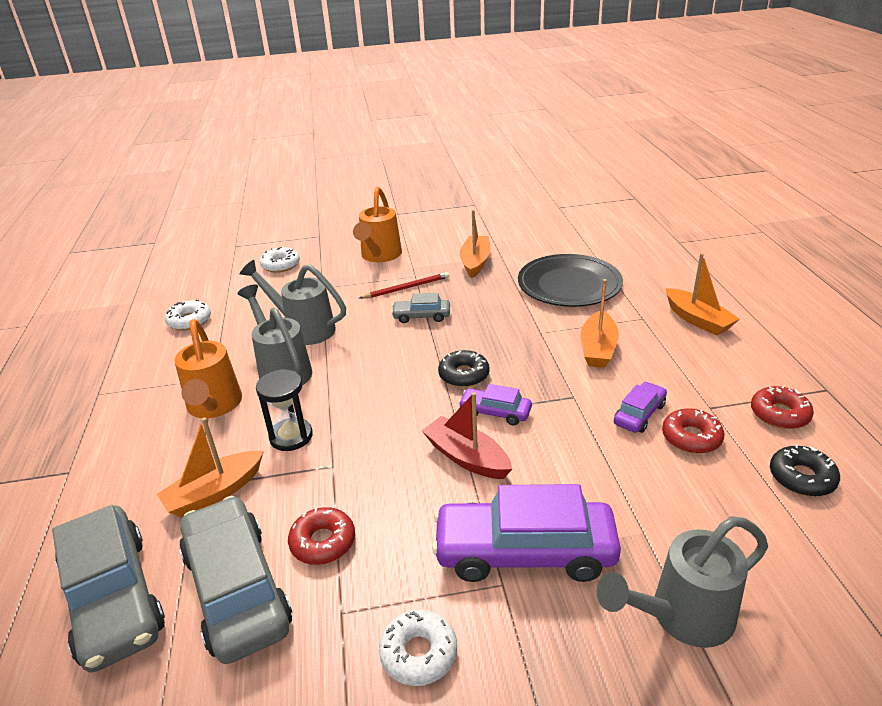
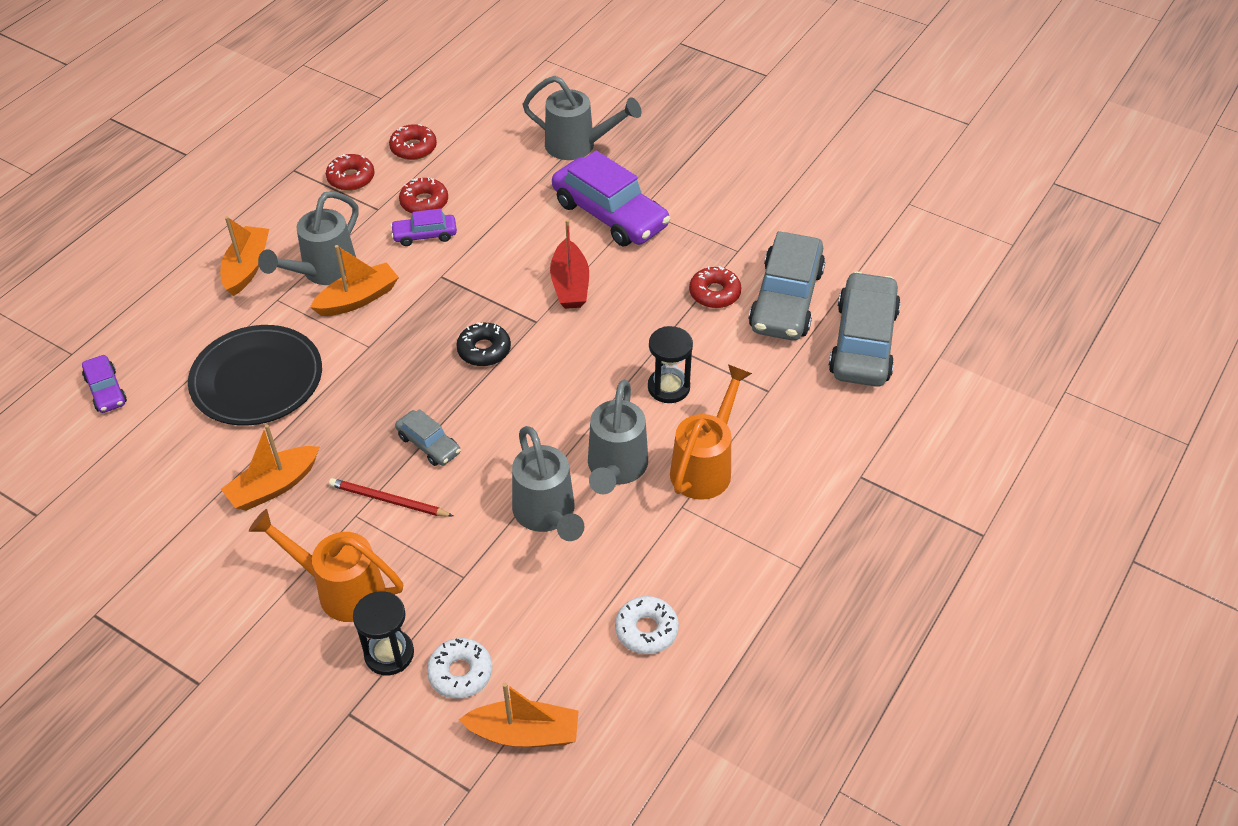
camera: 140 degrees left, 15 degrees up
orange boat [157,417,264,518] -> orange boat moved to [458,682,579,747]
orange watering can [353,187,402,262] -> orange watering can turned 120 degrees counterclockwise [249,509,403,622]
white donut [379,610,457,686] -> none
purple car [458,384,532,425] -> purple car moved to [82,355,127,413]
black donut [770,444,840,497] -> red donut [389,124,437,160]
none -> grey watering can [258,191,359,285]
none -> black hourglass [353,591,414,675]

